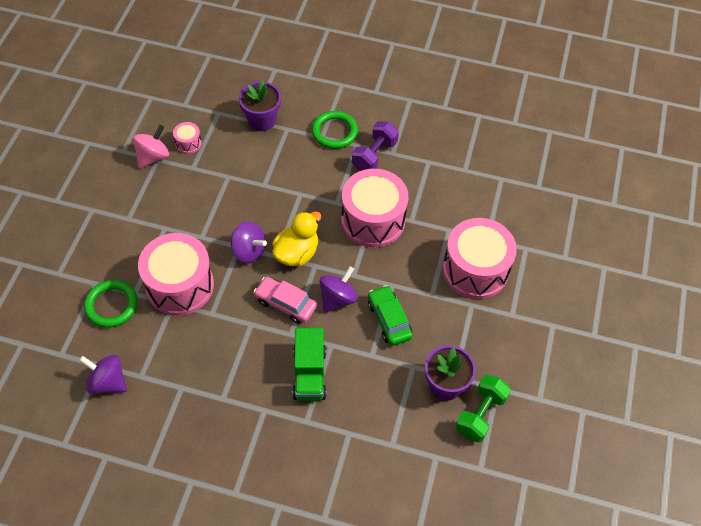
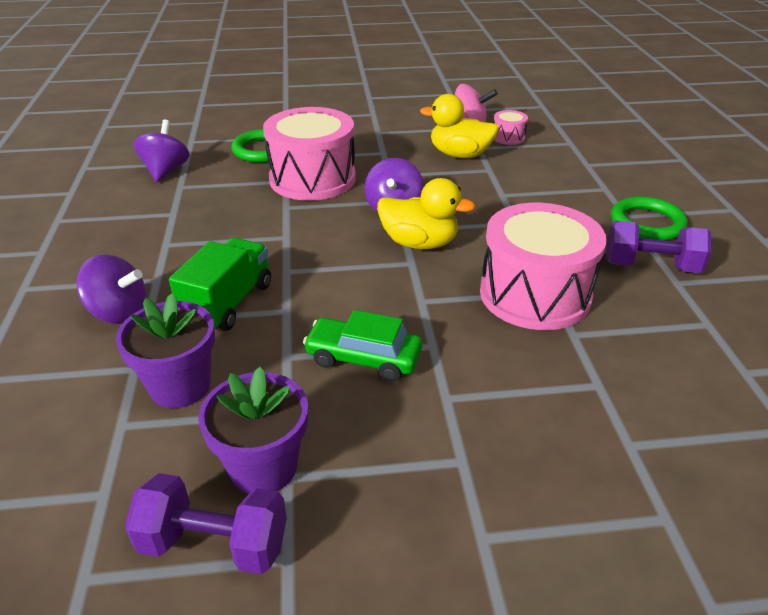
camera: 70 degrees right, 20 degrees down
purple flower pot [239,80,281,131] -> purple flower pot moved to [116,293,215,408]
pink car [253,277,317,324] -> none
green truck [293,328,327,401] -> green truck turned 135 degrees clockwise [169,238,271,331]
purple spinning top [319,266,358,313] -> purple spinning top moved to [77,254,146,324]
green car [368,285,413,346] -> green car turned 120 degrees counterclockwise [303,310,422,381]
pink drum [443,218,517,299] -> none
green dumbbell [455,375,511,443] -> purple dumbbell [125,473,287,574]
none -> yellow duck [420,94,499,158]

